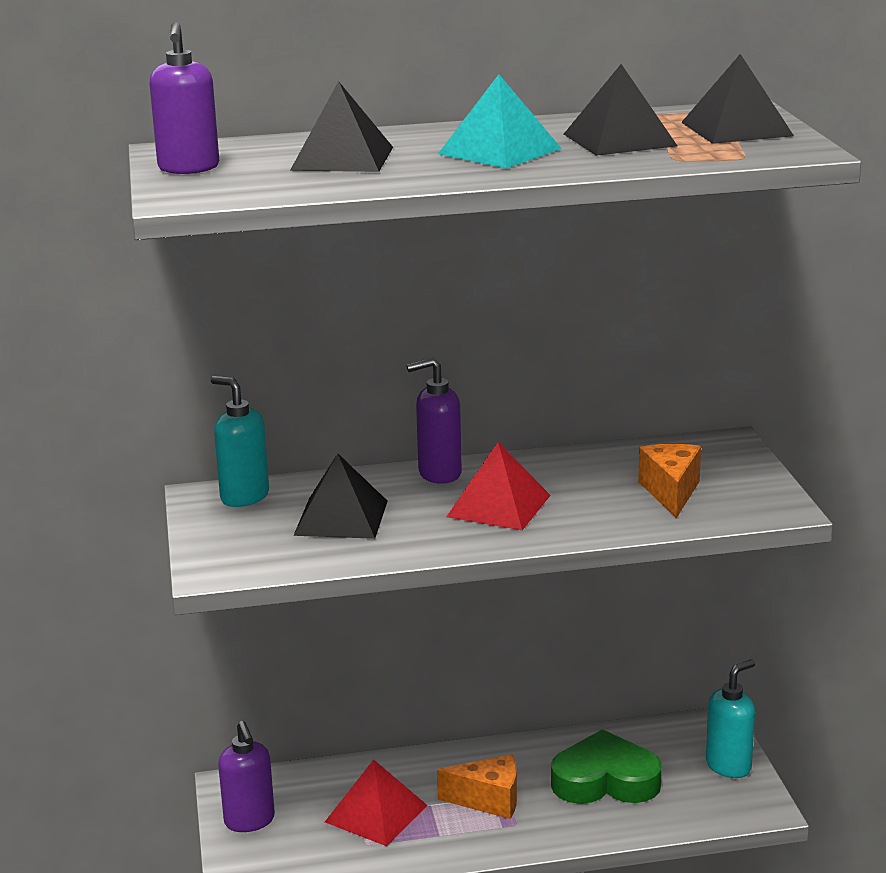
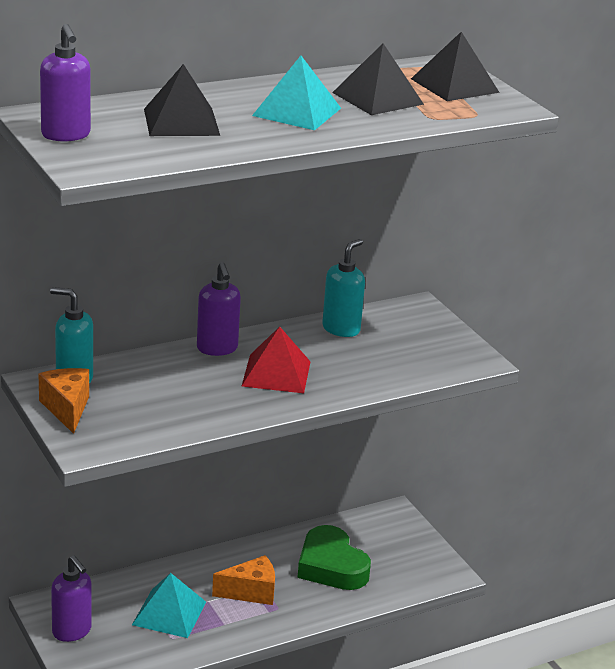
camera: 20 degrees left, 5 degrees up
black pyramid [293,454,388,539] -> none
red pyramid [325,759,428,846] -> turquoise pyramid [132,573,206,638]
purple soap dispenser [406,358,462,484] -> purple soap dispenser turned 75 degrees counterclockwise [197,262,241,356]
green heart [551,729,662,804] -> green heart turned 105 degrees counterclockwise [297,525,371,590]
orange cheese [638,444,701,518] -> orange cheese moved to [39,368,89,434]
turquoise soap dispenser [706,659,755,778] -> turquoise soap dispenser moved to [322,239,365,337]

